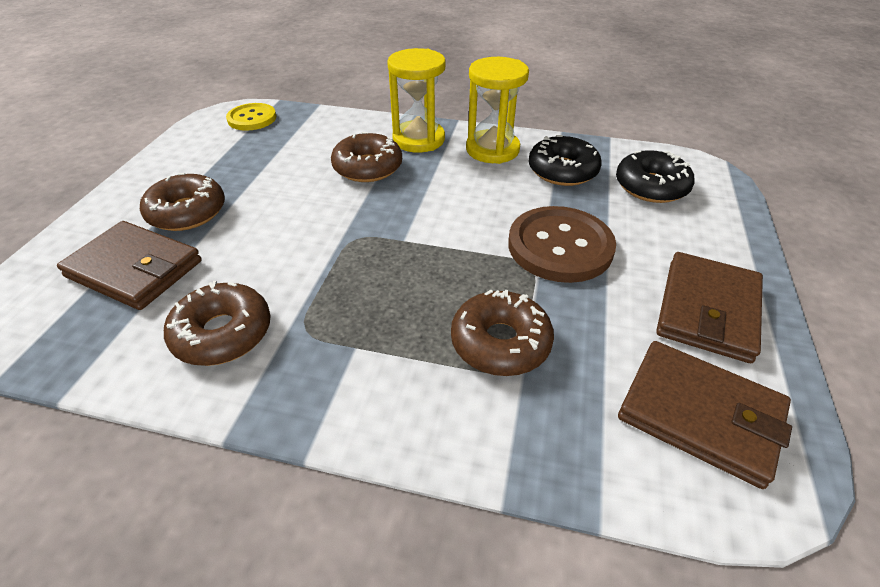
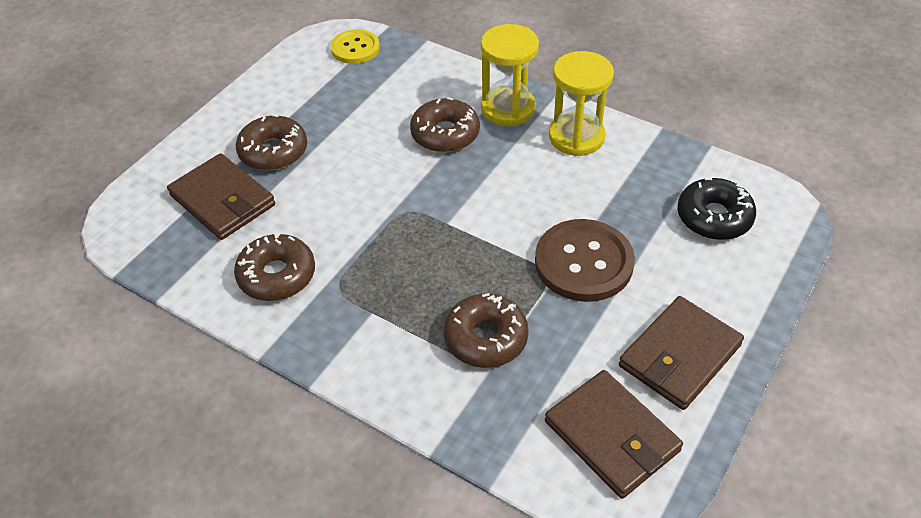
camera: 20 degrees right, 5 degrees up
black donut [528,135,602,186] -> none

